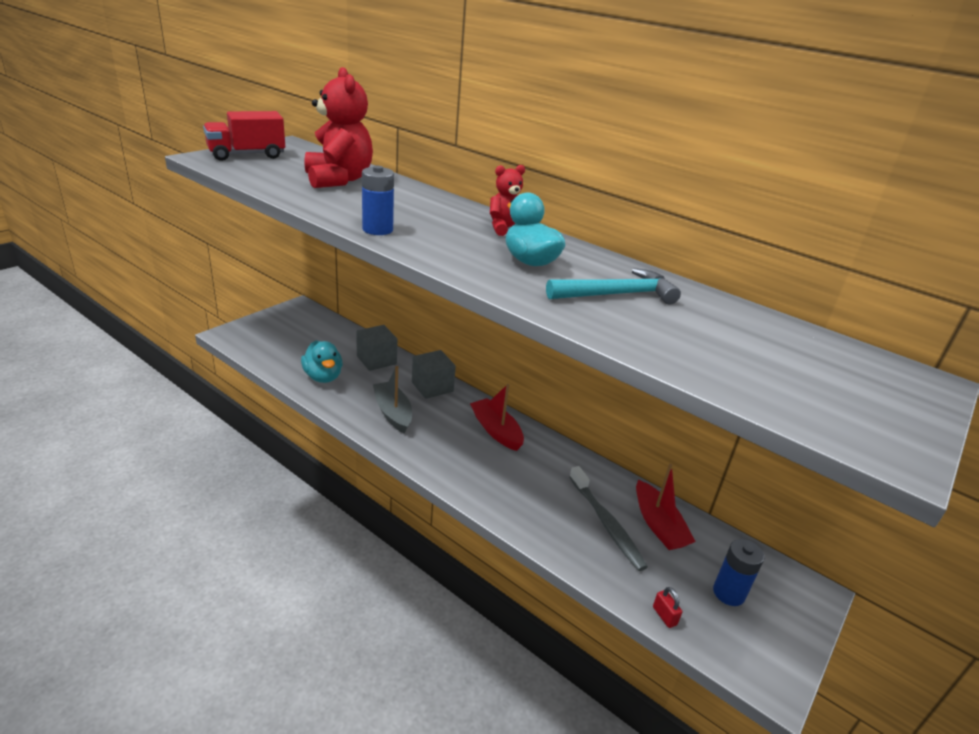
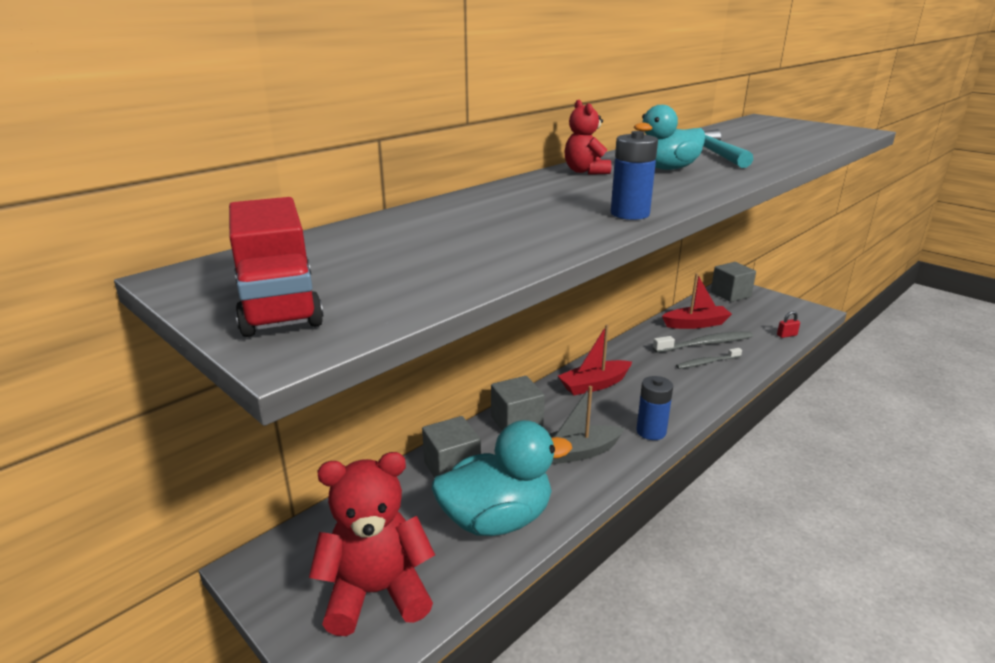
camera: 80 degrees left, 5 degrees down
turquoise duck [301,340,343,383] -> turquoise duck [432,420,572,536], size x1.52
red teddy bear [305,67,373,188] -> red teddy bear moved to [309,452,435,636]
blue battery [713,539,764,606] -> blue battery moved to [637,376,673,440]
none -> grey toothbrush [676,348,742,369]
none -> grey cube [711,262,756,302]

